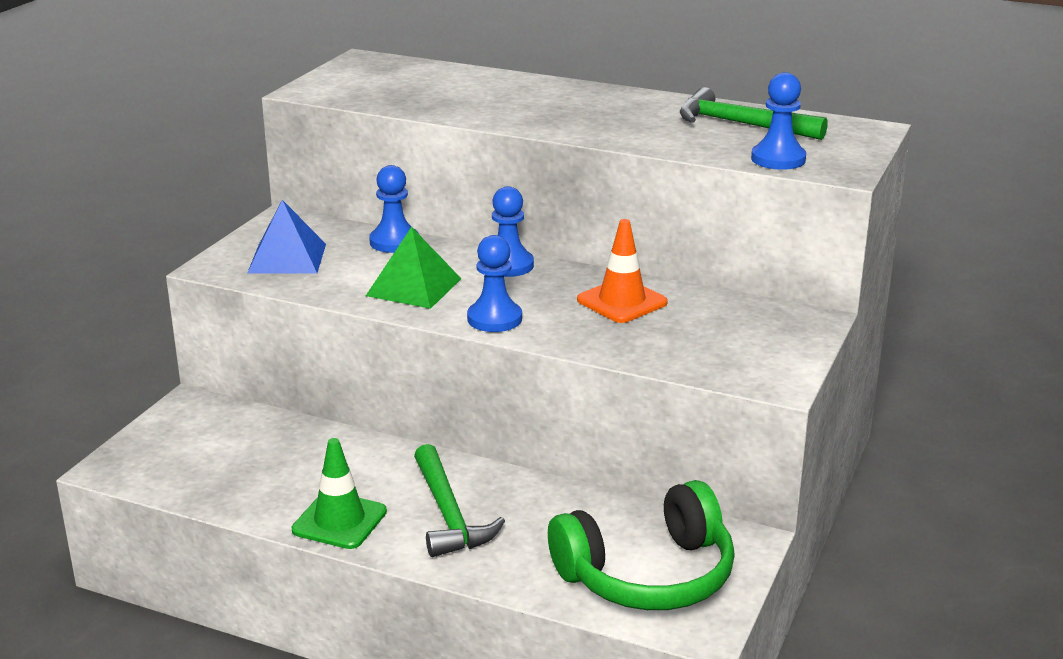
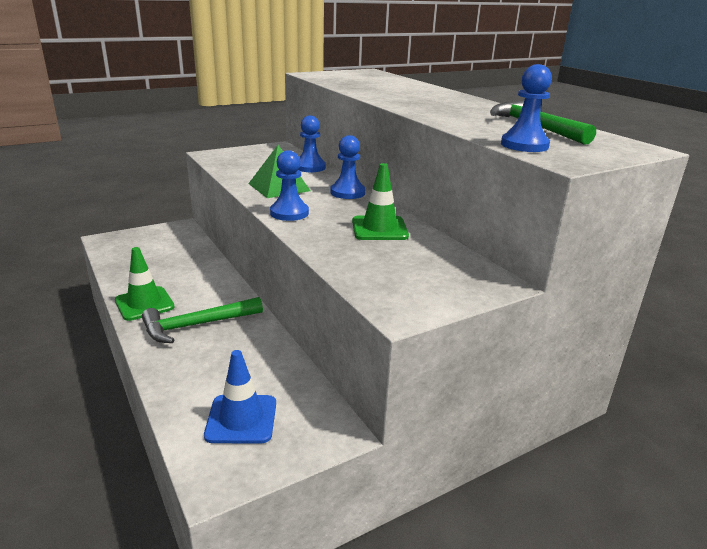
camera: 35 degrees right, 0 degrees up
blue pyramid [247,200,326,273] -> none
green hammer [414,444,505,557] -> green hammer turned 45 degrees clockwise [142,297,263,343]
green headphones [548,480,735,610] -> blue traffic cone [204,350,276,444]
orange traffic cone [577,219,668,323] -> green traffic cone [352,163,409,240]

